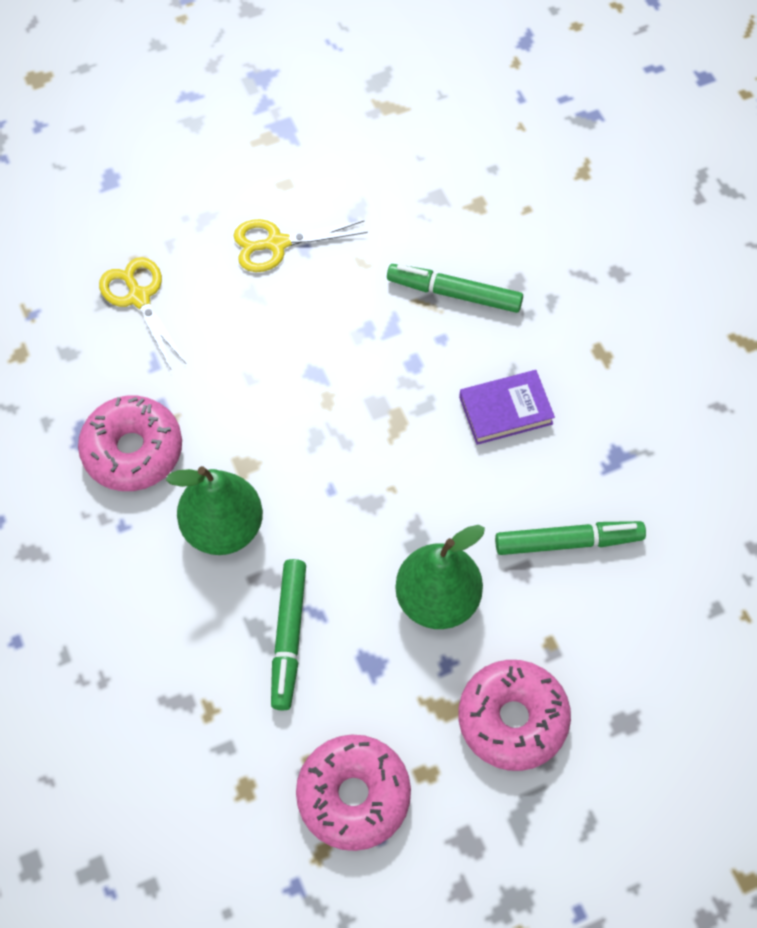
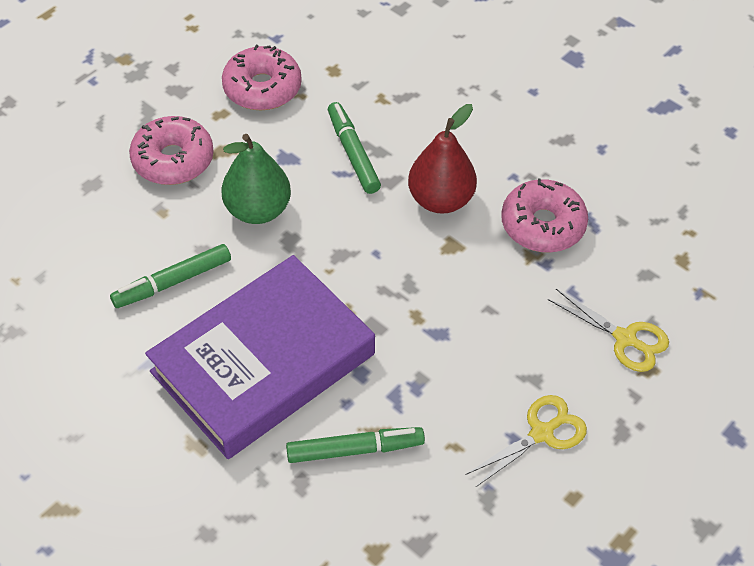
camera: 155 degrees right, 10 degrees down
green pear [166,466,263,555] -> red pear [408,104,477,214]
purple book [459,370,555,445] -> purple book [145,255,375,459], size x2.49

